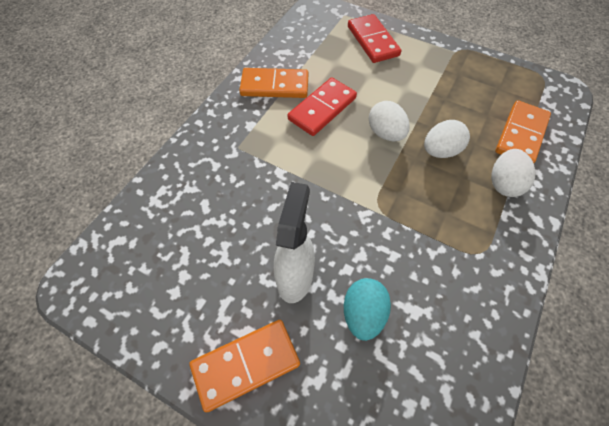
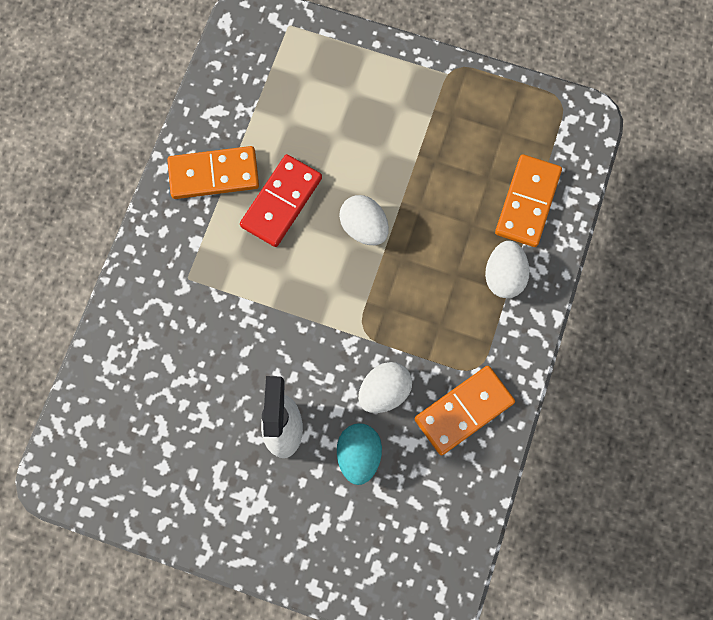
camera: 10 degrees left, 15 degrees up
orange domino [190,320,300,412] -> orange domino moved to [415,366,515,455]
red domino [348,14,401,63] -> none
white egg [424,120,470,158] -> white egg moved to [358,362,412,413]

